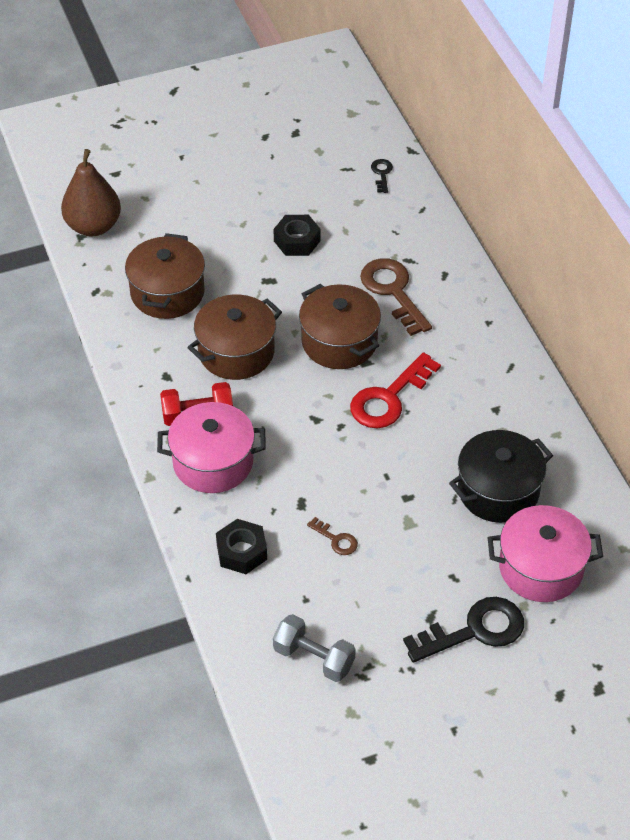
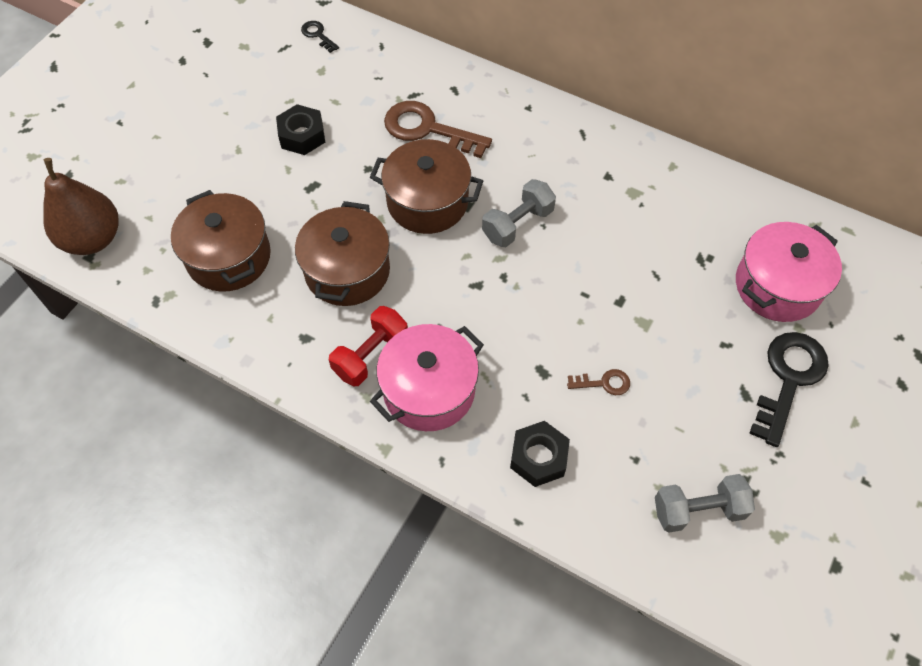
camera: 40 degrees left, 10 degrees up
red key [350,352,441,428] -> grey dumbbell [482,179,556,247]
black pot [449,430,553,523] -> none

